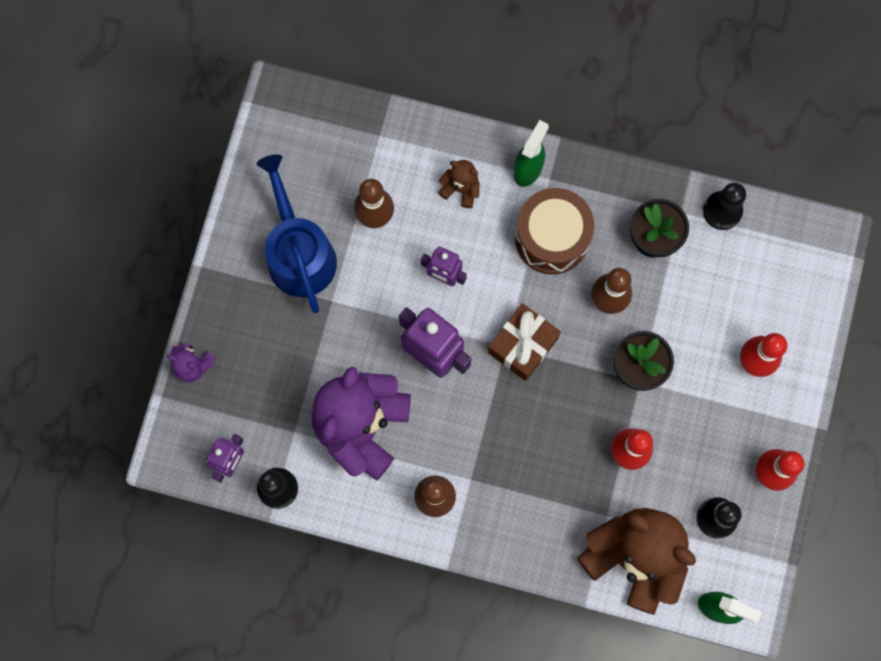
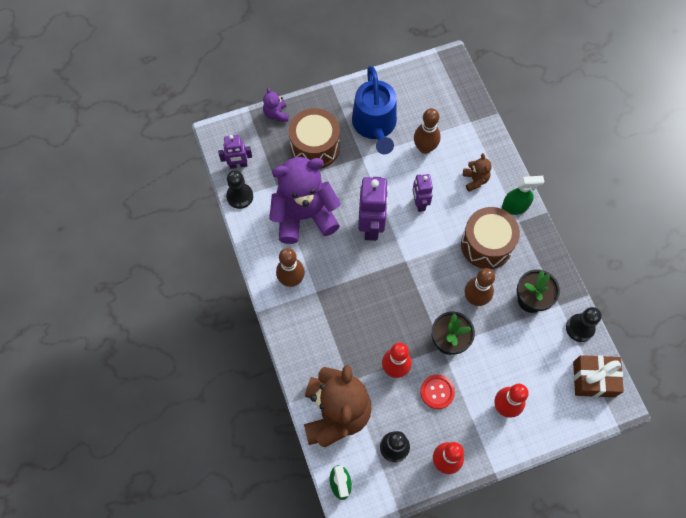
camera: 55 degrees right, 10 degrees down
blue watering can [257,154,337,313] -> blue watering can turned 135 degrees clockwise [352,66,397,154]
brown gift [488,303,561,381] -> brown gift moved to [573,355,624,397]
none -> brown drum [289,108,340,169]
none -> red button [420,375,455,409]

